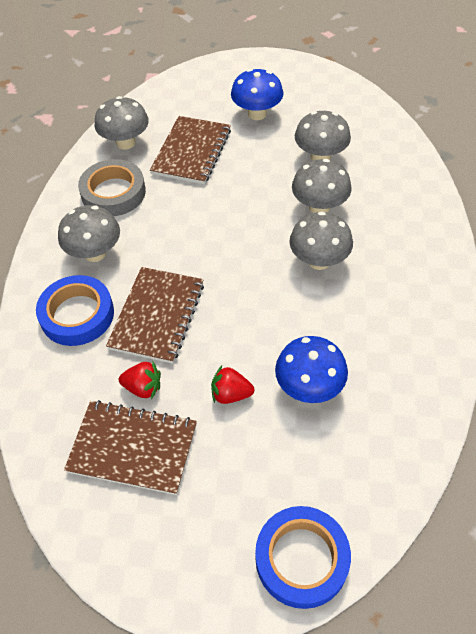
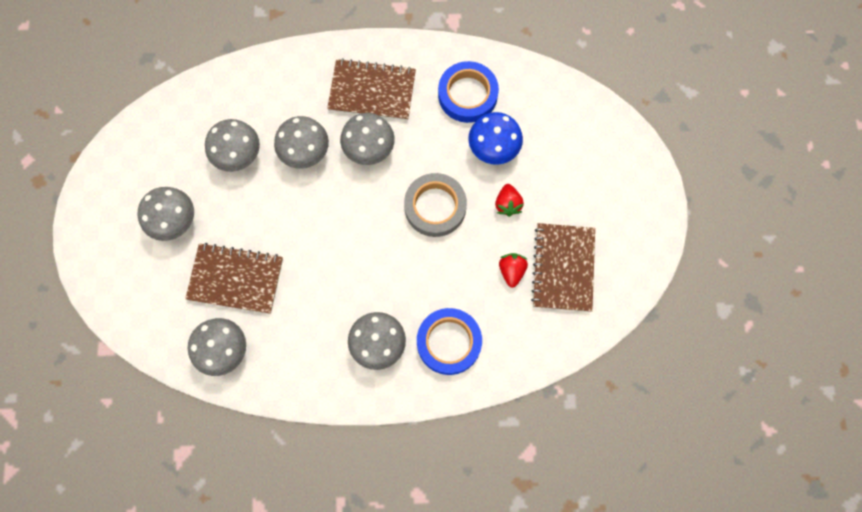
camera: 100 degrees left, 20 degrees up
grey tape [78,159,146,216] -> grey tape moved to [404,173,467,237]
brown notebook [106,267,204,364] -> brown notebook moved to [327,58,416,121]
blue mushroom [231,69,283,120] -> grey mushroom [138,187,194,241]
blue tape [255,506,351,609] -> blue tape moved to [438,61,499,123]

